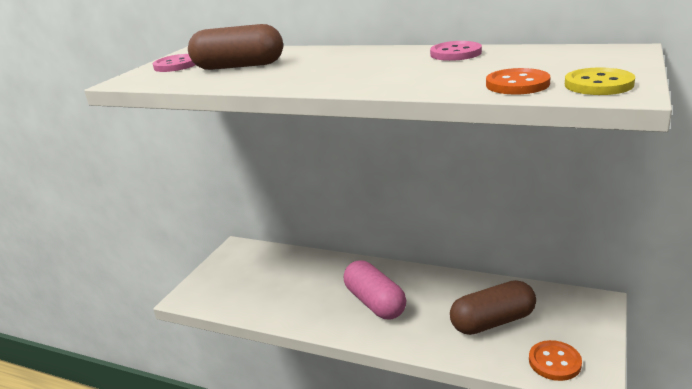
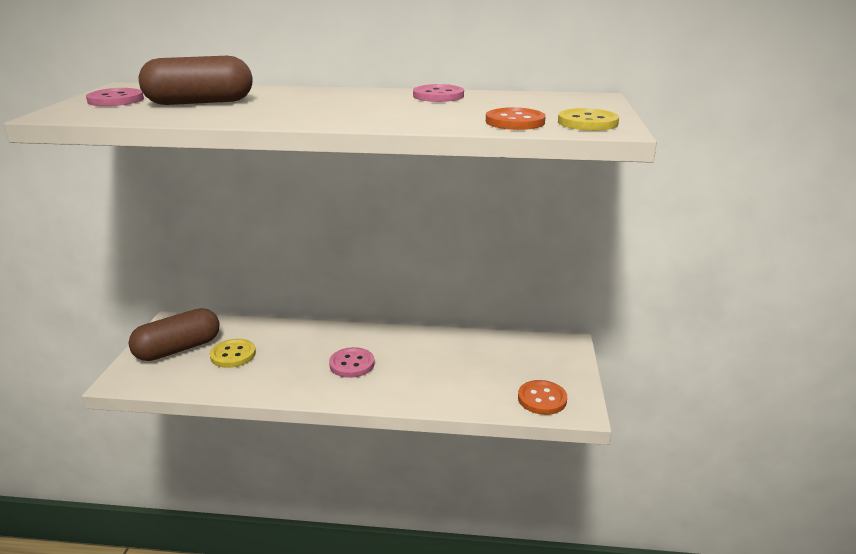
camera: 20 degrees left, 0 degrees up
pink capsule [344,260,407,319] -> pink button [329,347,375,378]
brown capsule [450,280,536,335] -> brown capsule moved to [128,308,220,361]
none -> yellow button [210,339,256,368]

